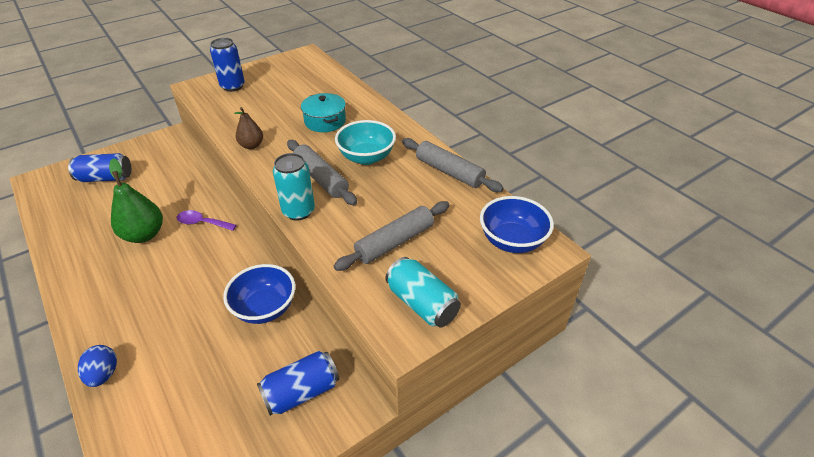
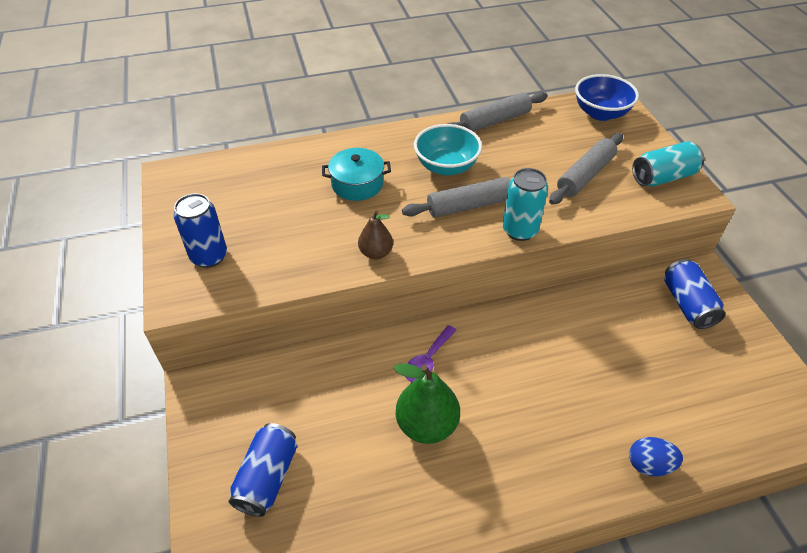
camera: 70 degrees left, 5 degrees up
blue bowl [223,264,296,324] -> none
grey rolling pin [334,201,449,271] -> grey rolling pin turned 60 degrees clockwise [549,133,623,205]

